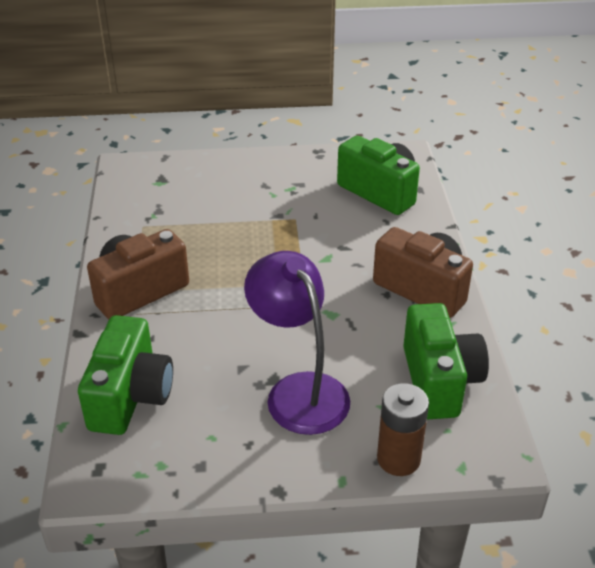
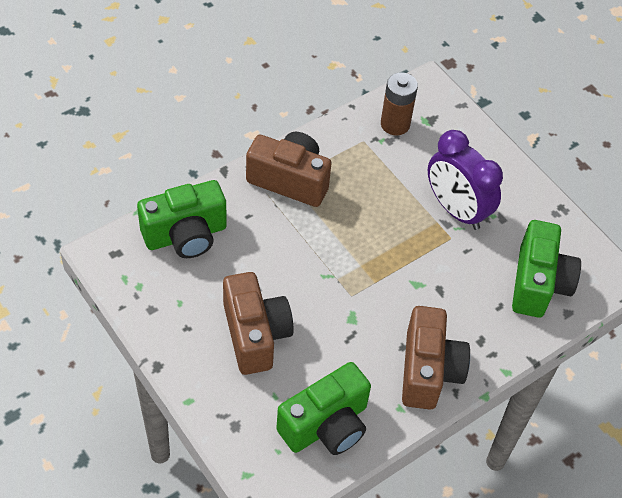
camera: 55 degrees right, 15 degrees up
purple lamp [244,251,350,435] -> brown camera [223,272,294,375]
brown battery [377,383,429,476] -> brown battery moved to [381,72,418,136]
none -> purple clock [428,130,503,230]

